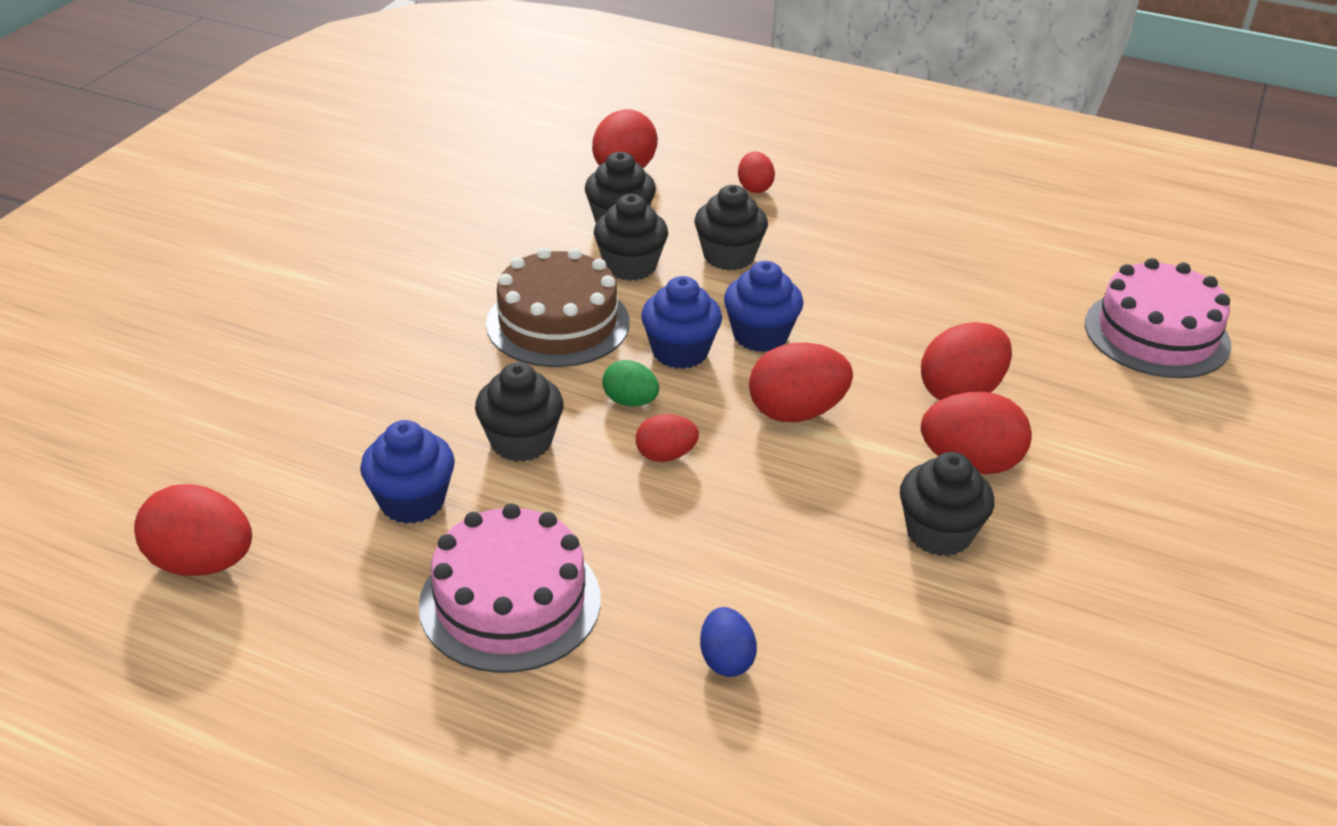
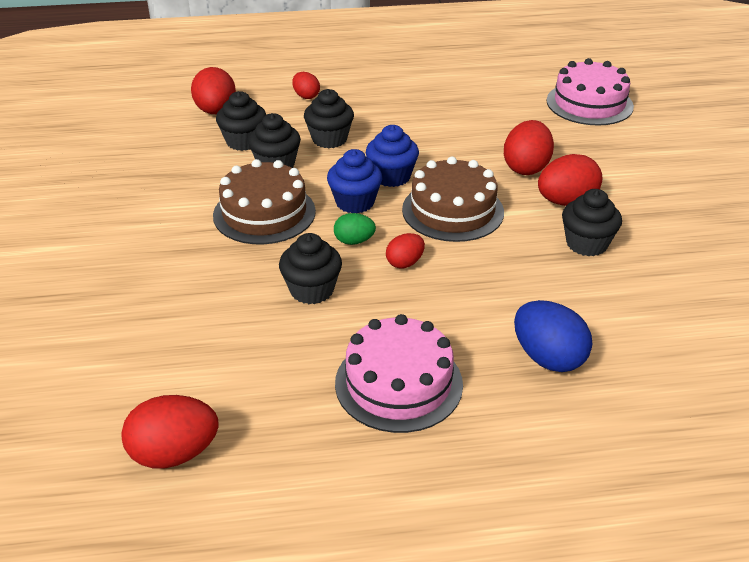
camera: 30 degrees left, 0 degrees up
blue cupcake [360,420,455,524] -> none
blue egg [700,607,757,677] -> blue egg [514,300,592,372], size x1.71
red egg [749,343,853,422] -> brown cake [402,156,504,242]

